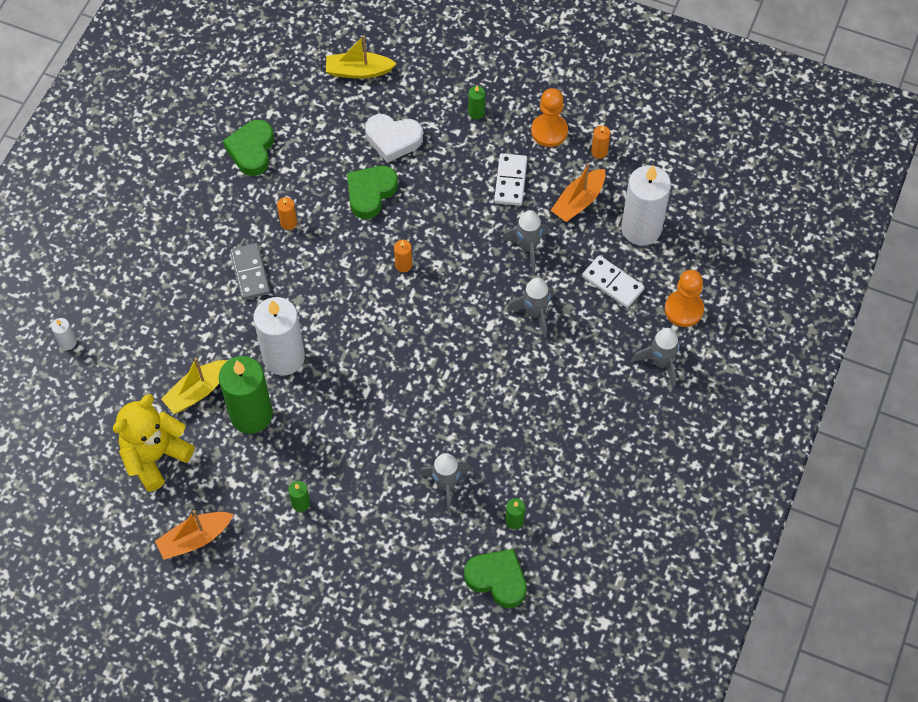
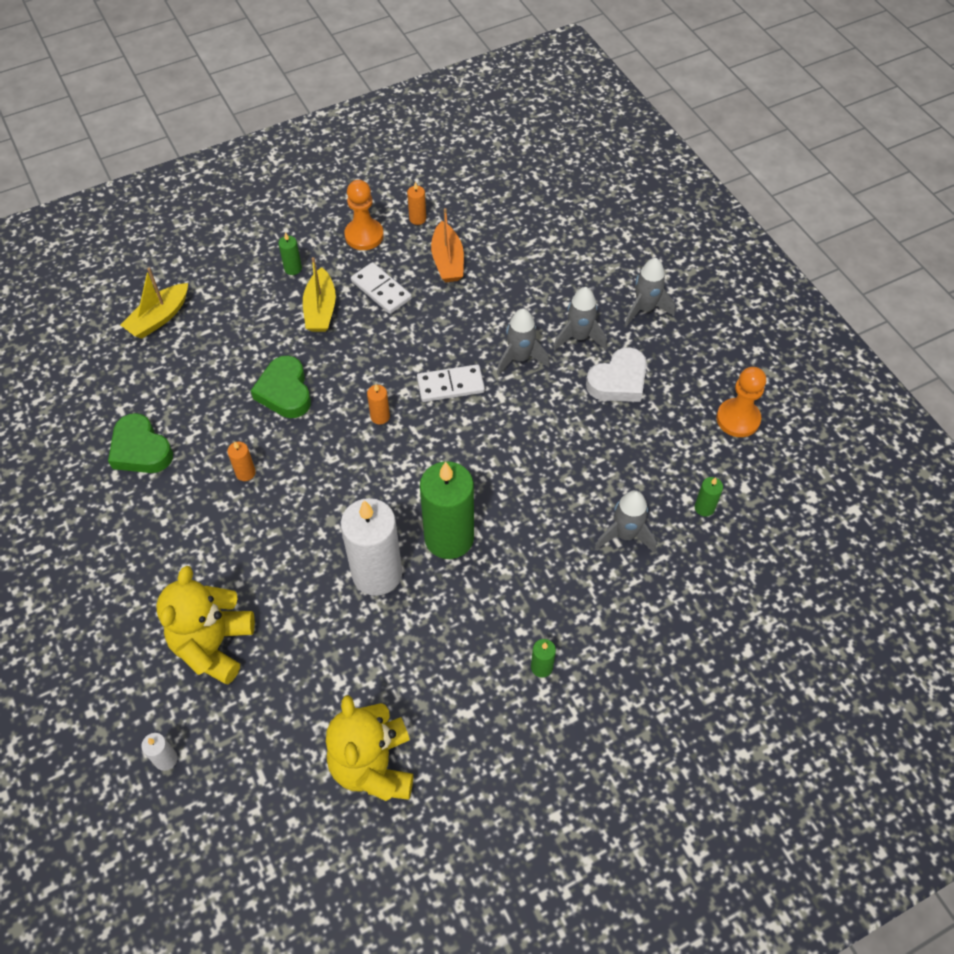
camera: 50 degrees left, 5 degrees down
orange boat [155,510,233,560] -> none
yellow boat [161,357,228,414] -> yellow boat moved to [303,257,336,332]
green candle [219,356,273,434] -> green candle moved to [420,461,474,559]
grey domino [230,243,270,300] -> none
white heart [365,114,423,163] -> white heart moved to [586,347,647,402]
green heart [464,549,527,608] -> none
grey rocket [501,210,549,272] -> grey rocket moved to [553,287,607,350]
white domino [582,255,645,308] -> white domino moved to [417,364,485,402]
white candle [621,165,671,246] -> none
orange pawn [665,270,704,327] -> orange pawn moved to [716,367,766,437]
none -> yellow teddy bear [156,566,255,684]

